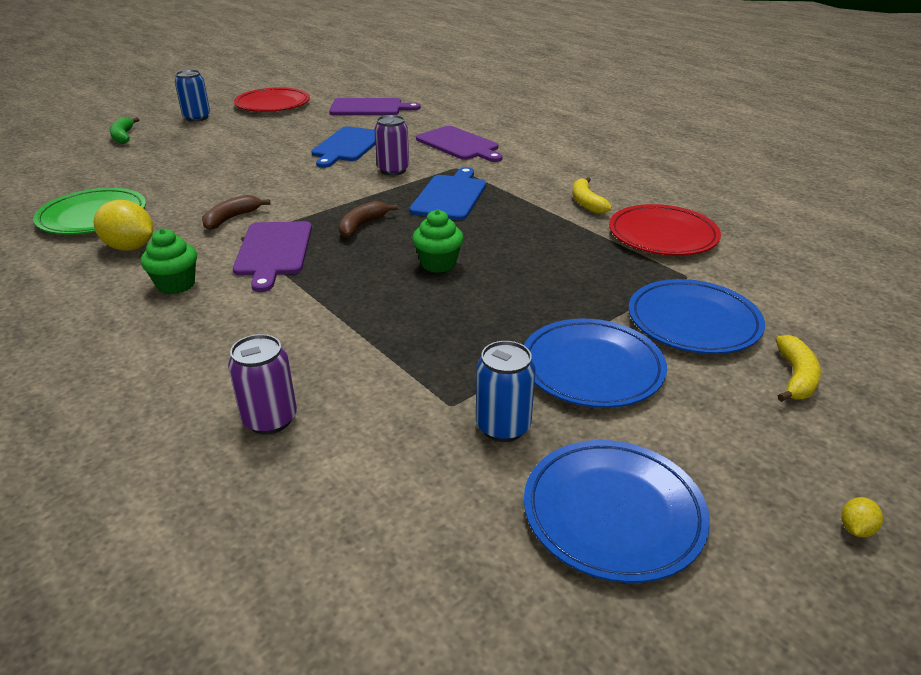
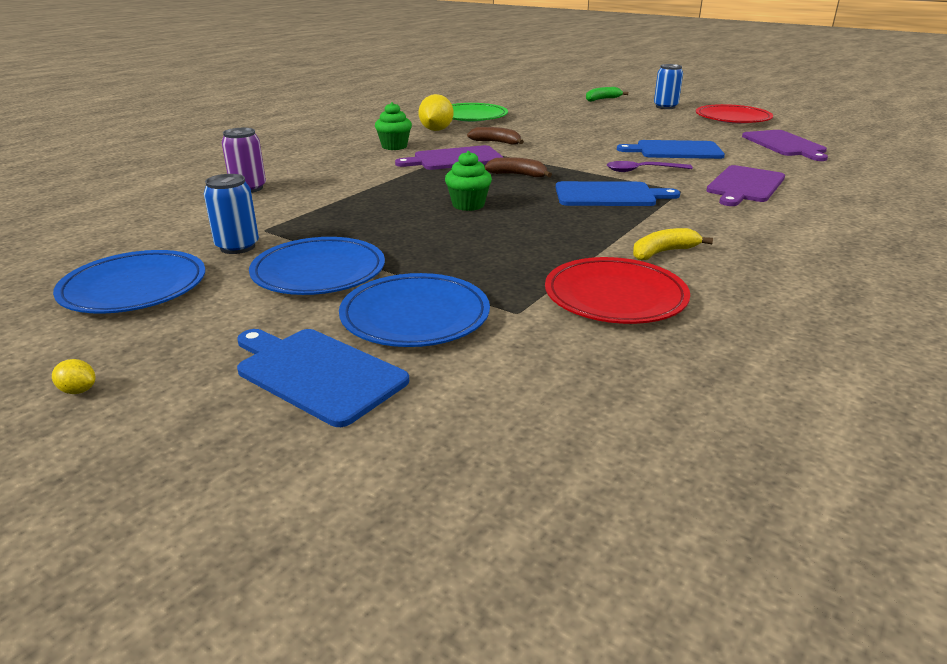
camera: 75 degrees right, 5 degrees down
purple can [374,115,409,176] -> purple spoon [607,161,693,172]
yellow banana [776,335,821,402] -> blue cutting board [237,329,409,427]

